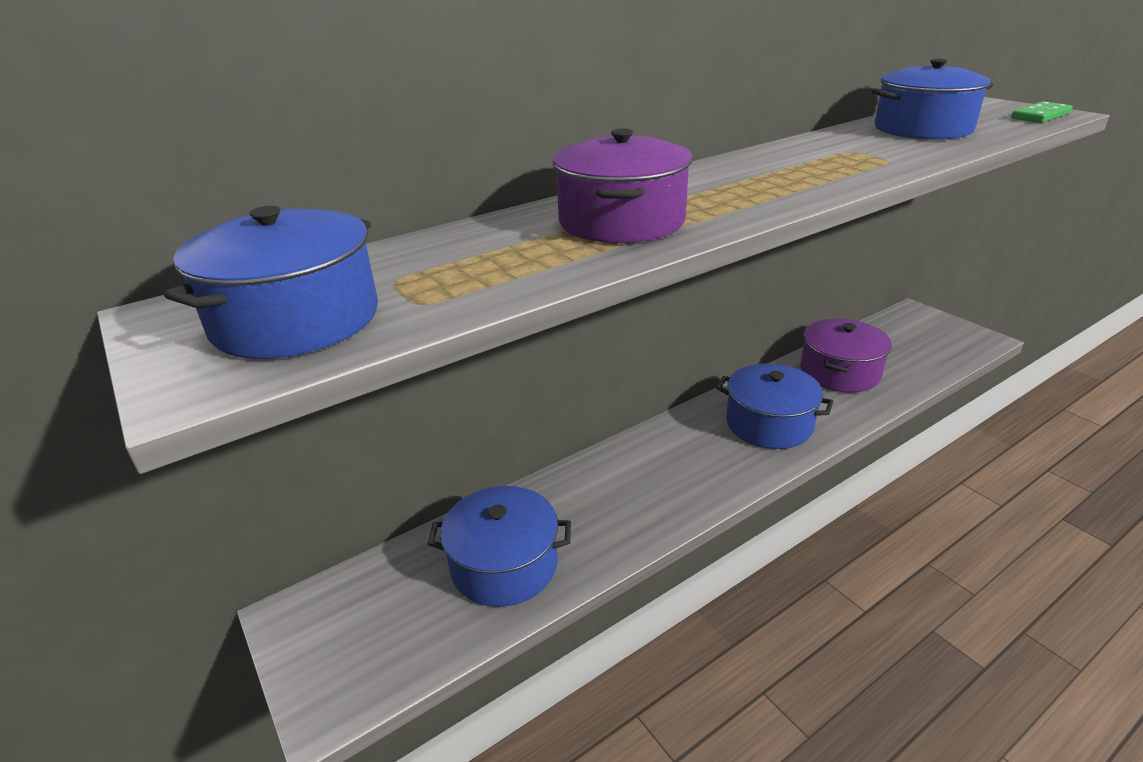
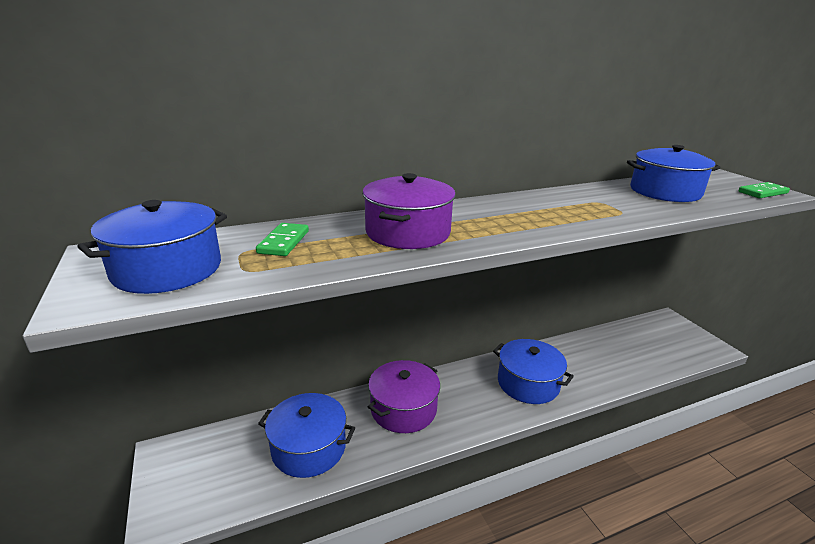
camera: 10 degrees right, 5 degrees down
purple pot [800,319,892,393] -> purple pot moved to [368,360,440,433]
none -> green domino [256,223,309,256]

